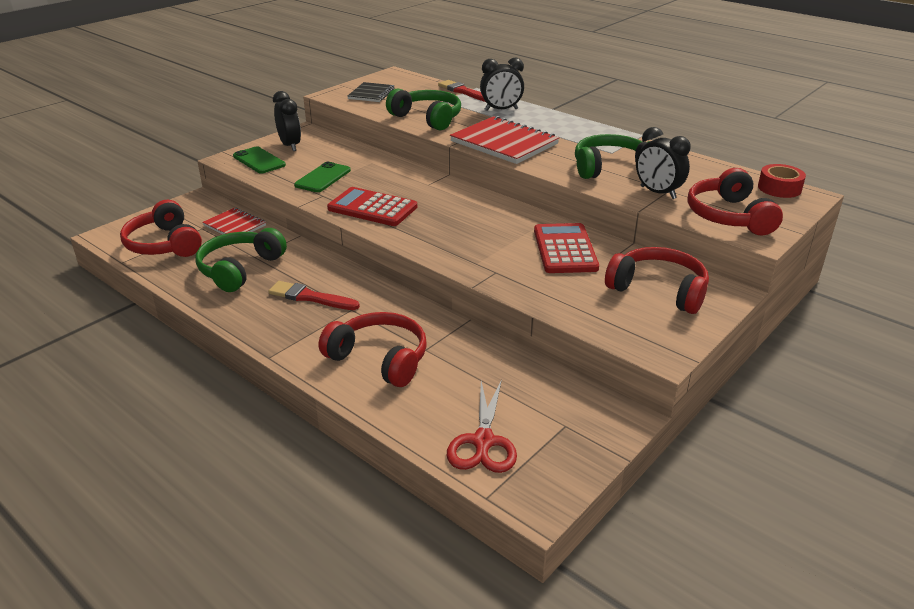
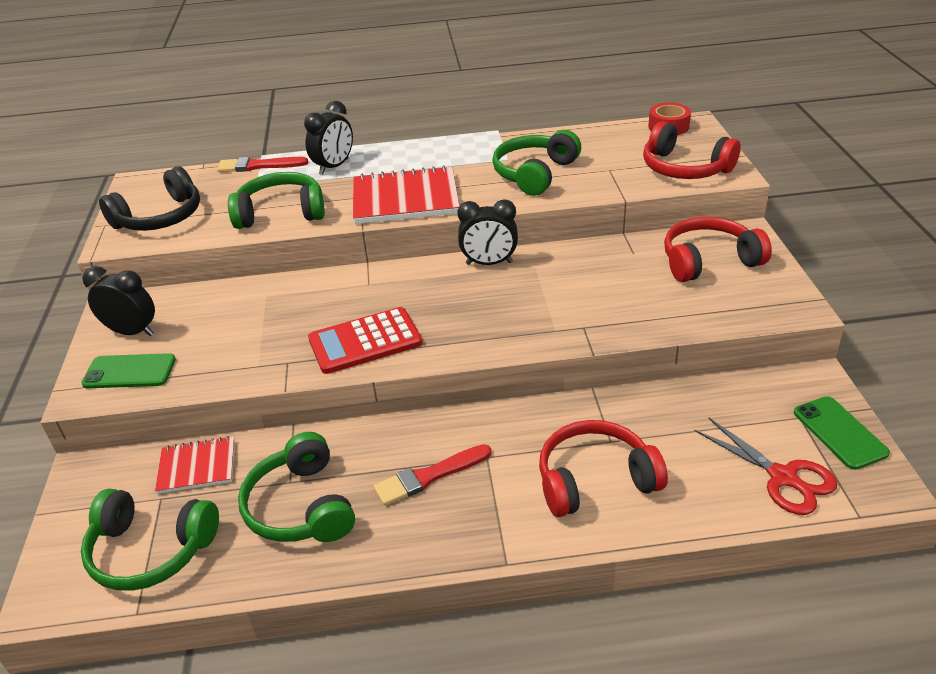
camera: 45 degrees left, 5 degrees up
red headphones [120,200,202,257] -> green headphones [81,489,219,591]
green phone [294,162,351,192] -> green phone moved to [794,396,890,470]
black notebook [348,82,395,102] -> black headphones [99,166,200,231]
red calculator [534,223,599,273] -> none
black clock [636,127,691,199] -> black clock moved to [457,199,518,265]

